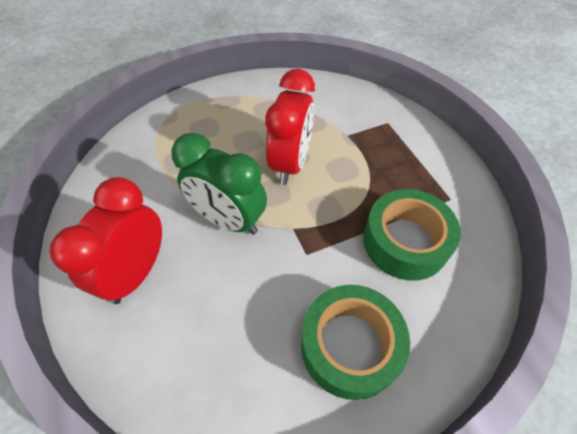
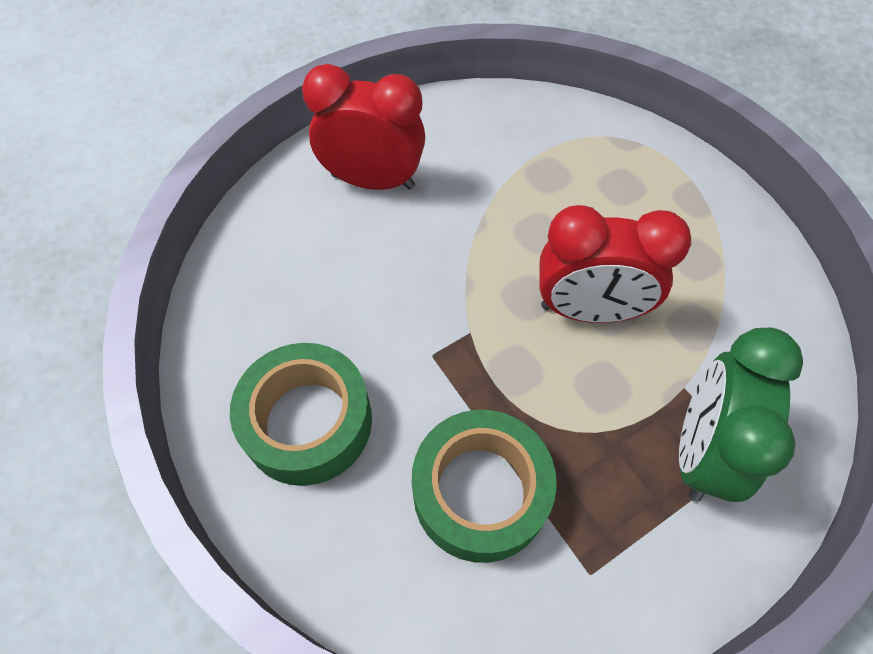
camera: 80 degrees right, 5 degrees up
green clock [171,133,267,235] -> green clock moved to [679,328,803,502]

